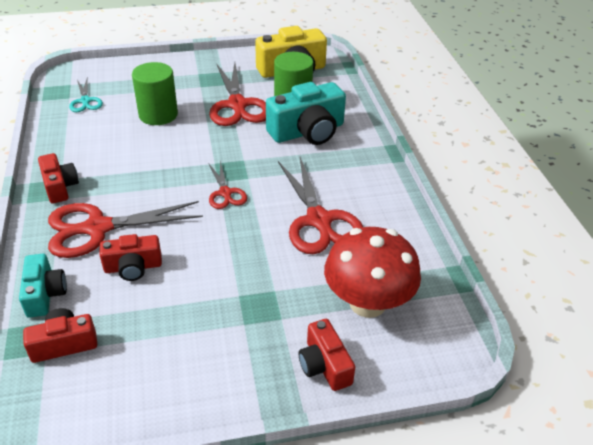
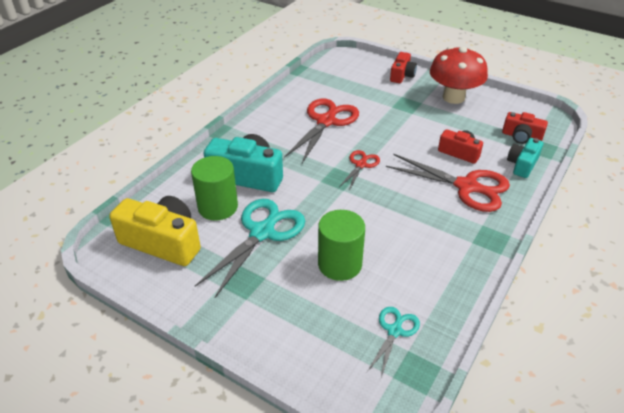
camera: 135 degrees left, 0 degrees up
red camera [38,153,79,203] -> none
red scissors [209,63,266,126] -> turquoise scissors [195,199,305,298]
red mushroom [324,227,421,318] -> red mushroom moved to [430,46,488,104]

